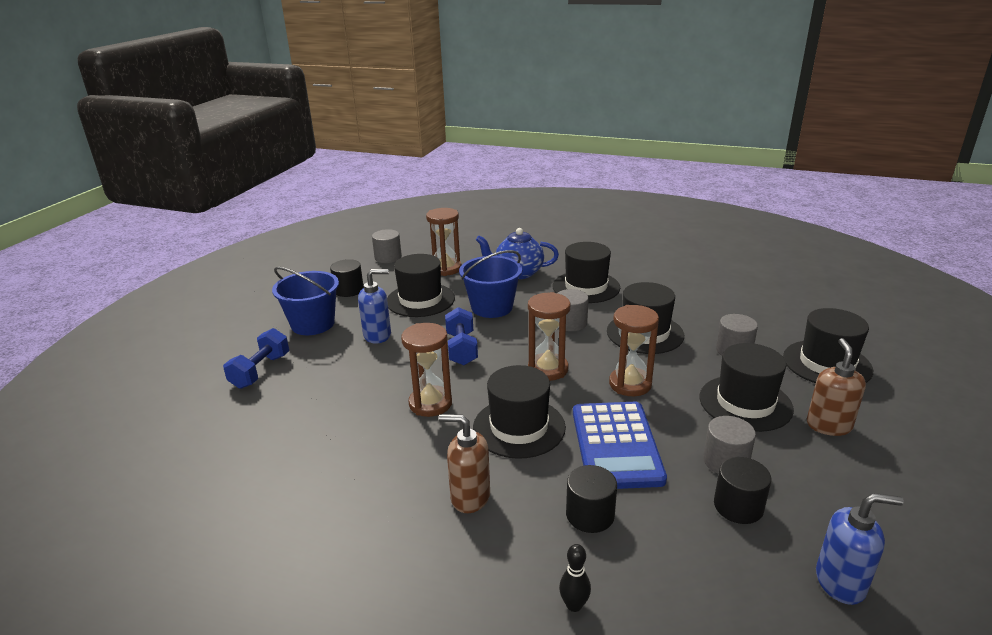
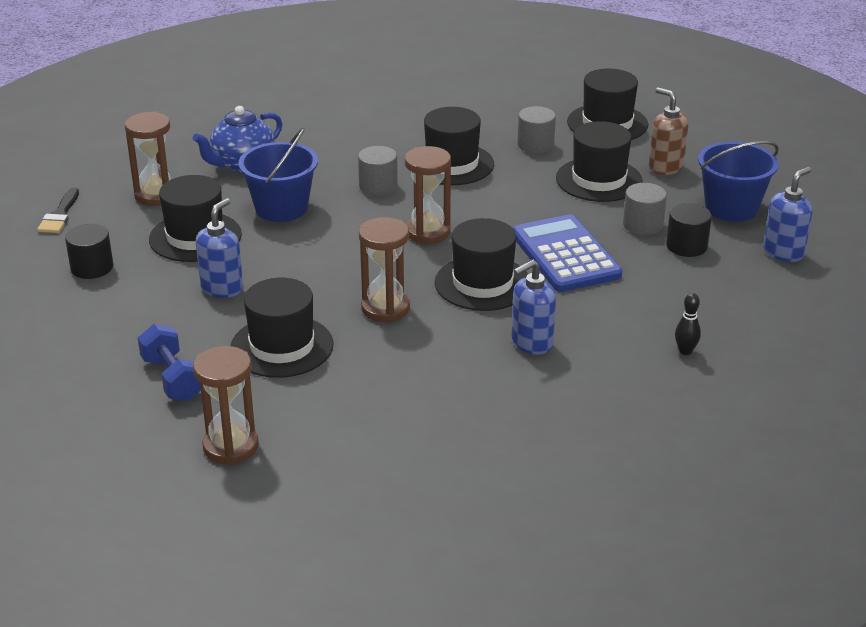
camera: 50 degrees left, 5 degrees up
blue bucket [272,267,339,335] -> blue bucket moved to [698,141,779,221]
grey cylinder [372,229,402,263] -> black brush [37,187,79,233]
brown soap dispenser [439,414,490,513] -> blue soap dispenser [511,259,556,355]
blue dumbbell [445,307,478,365] -> none
black hat [553,242,620,303] -> black hat moved to [231,278,334,378]
black cylinder [566,465,617,533] -> none
blue calculator [573,402,667,489] -> blue calculator turned 150 degrees counterclockwise [512,214,623,292]
brown hourglass [609,305,659,396] -> brown hourglass moved to [193,346,259,465]

